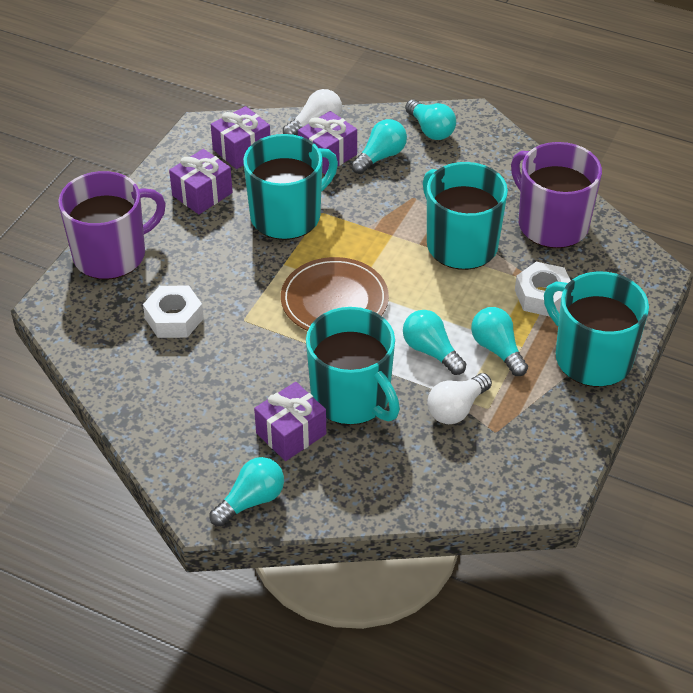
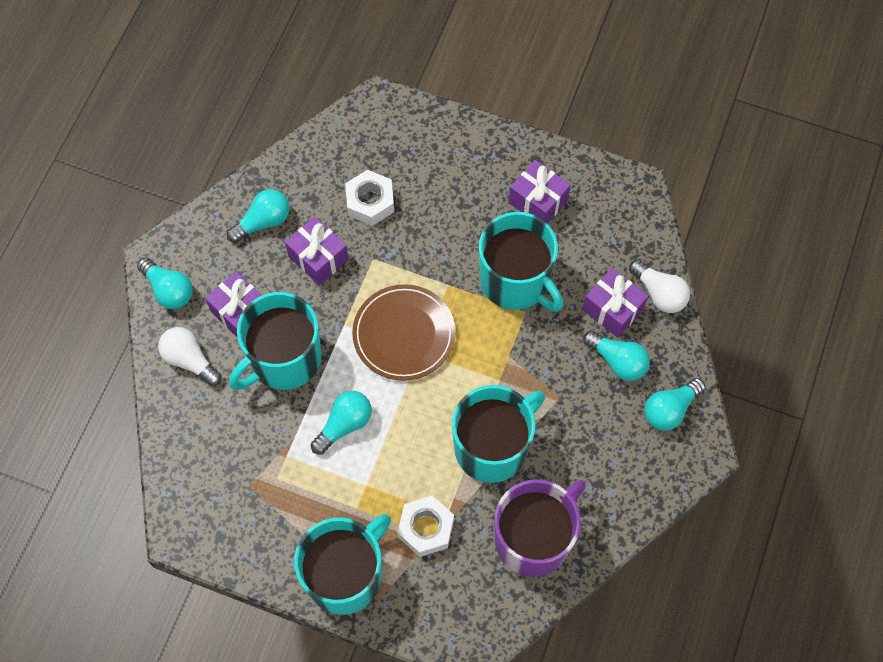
camera: 85 degrees right, 20 degrees up
purple mug [58,171,166,280] -> none
purple gift [211,106,270,169] -> purple gift moved to [285,216,349,286]
white light bulb [427,373,492,424] -> white light bulb moved to [158,327,222,386]
turquoise light bulb [471,307,528,376] -> turquoise light bulb moved to [227,189,290,243]

